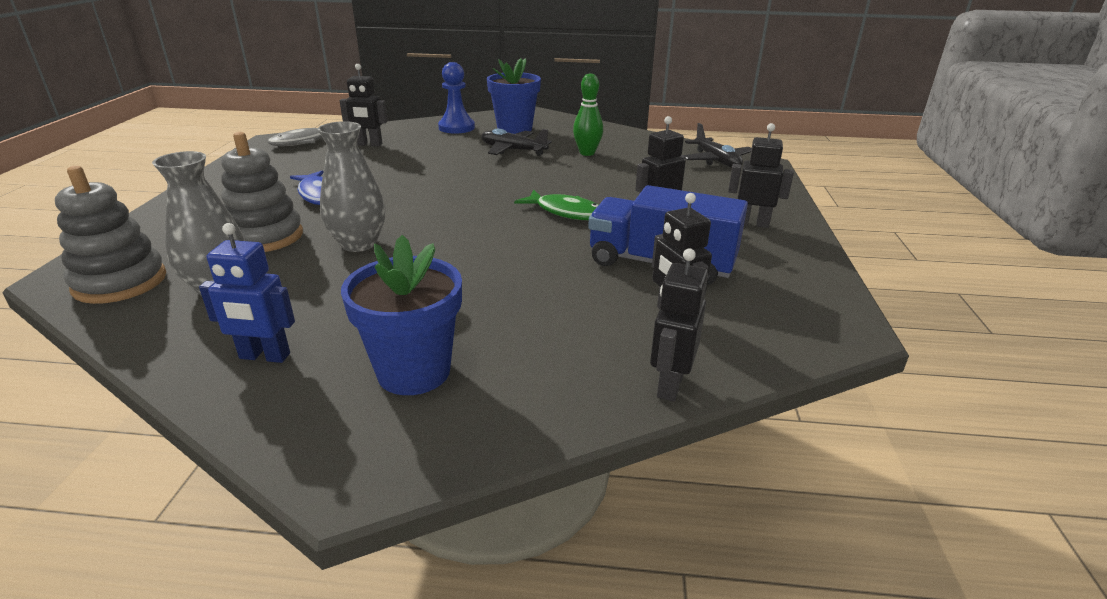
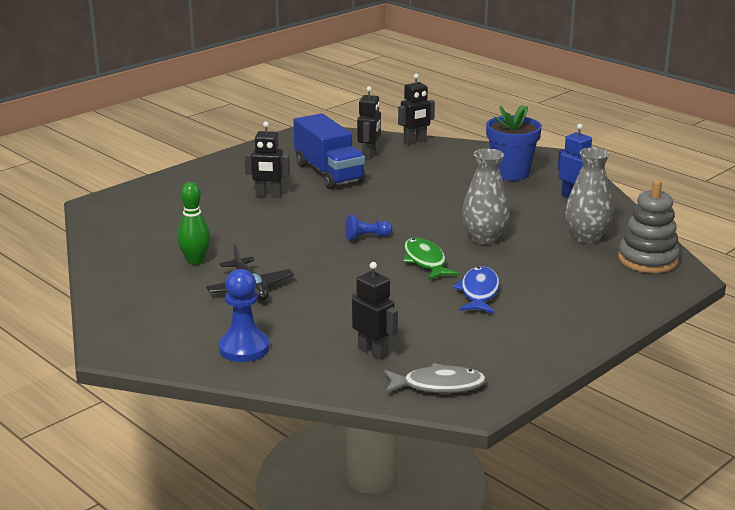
camera: 140 degrees left, 5 degrees down
grey stacking toy [221,132,303,252] -> none
blue flower pot [487,58,541,134] -> none
green fish [514,190,599,220] -> green fish moved to [403,238,459,280]
black plane [684,123,751,168] -> none
black robot [728,123,794,228] -> none
none -> blue pawn [345,215,392,241]

